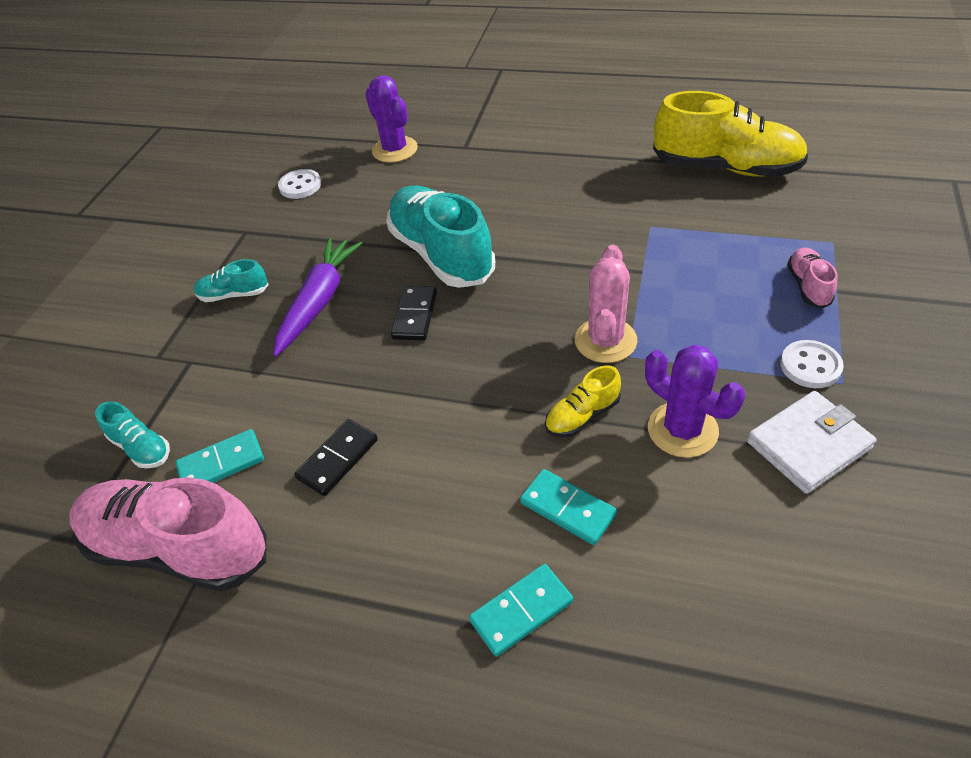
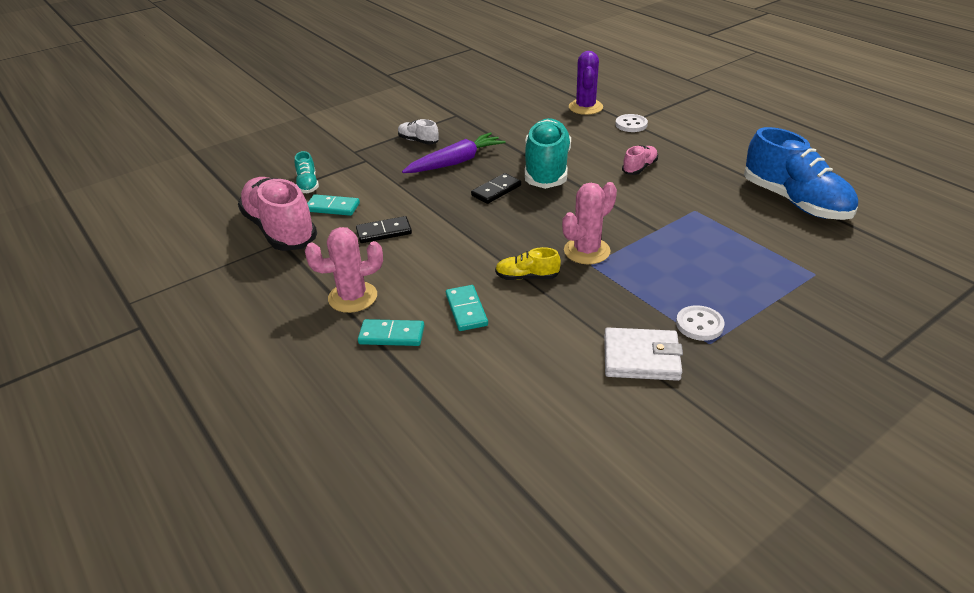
camera: 35 degrees right, 10 degrees down
turquoise shoe [194,259,269,302] -> white shoe [398,119,439,144]
white button [278,169,321,199] -> white button moved to [615,114,648,132]
purple cactus [645,345,745,458] -> none
yellow shoe [653,91,808,177] -> blue shoe [744,127,858,220]
pink shoe [787,248,838,309] -> pink shoe moved to [622,145,658,175]
none -> pink cactus [305,227,383,313]

